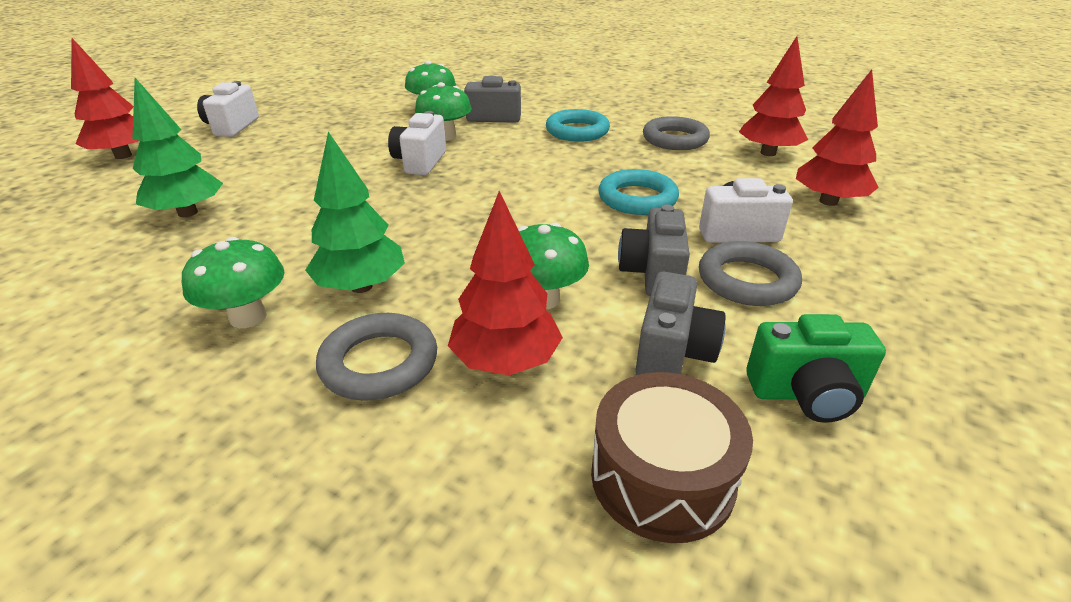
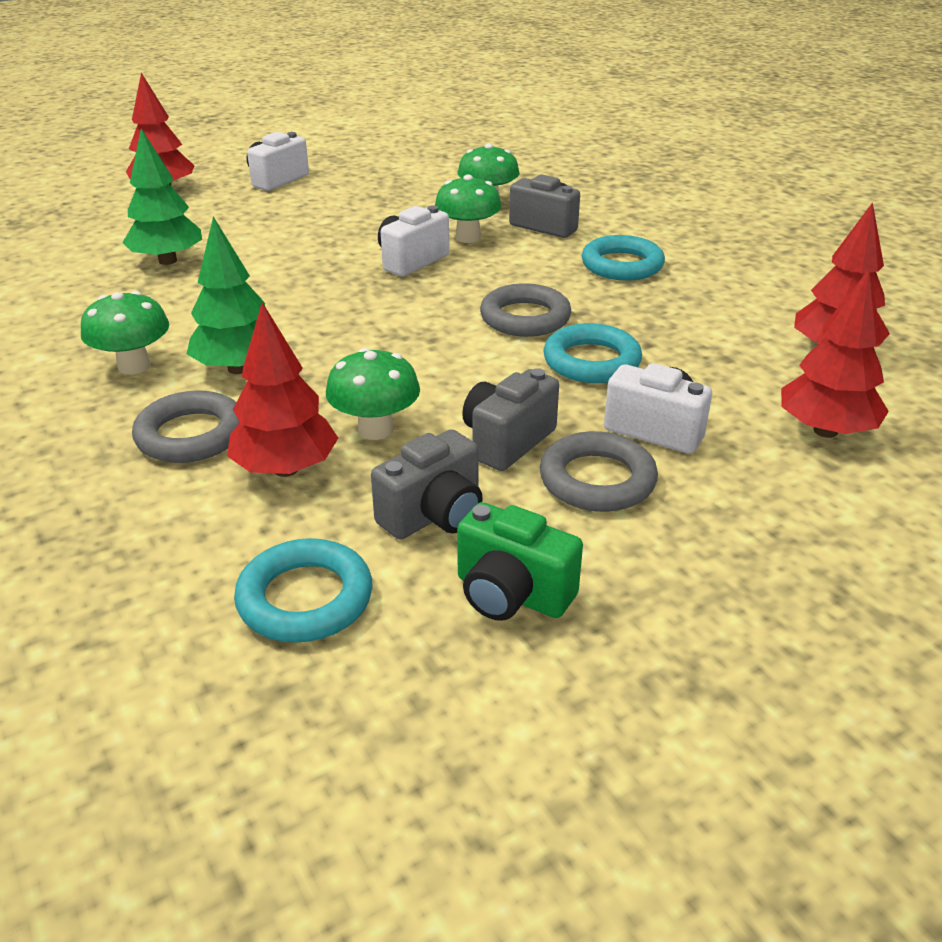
camera: 30 degrees right, 0 degrees up
brown drum [591,372,753,543] -> turquoise ring [234,538,373,643]
grey ring [643,116,710,150] -> grey ring moved to [480,283,571,337]

